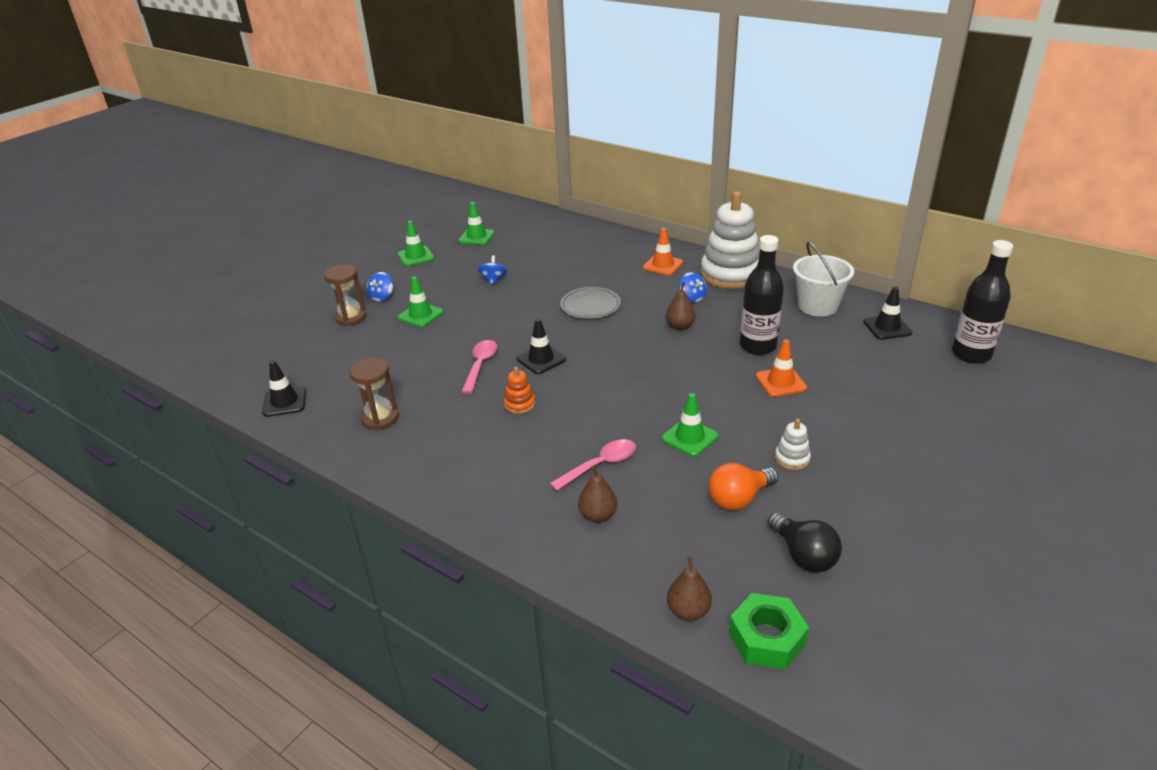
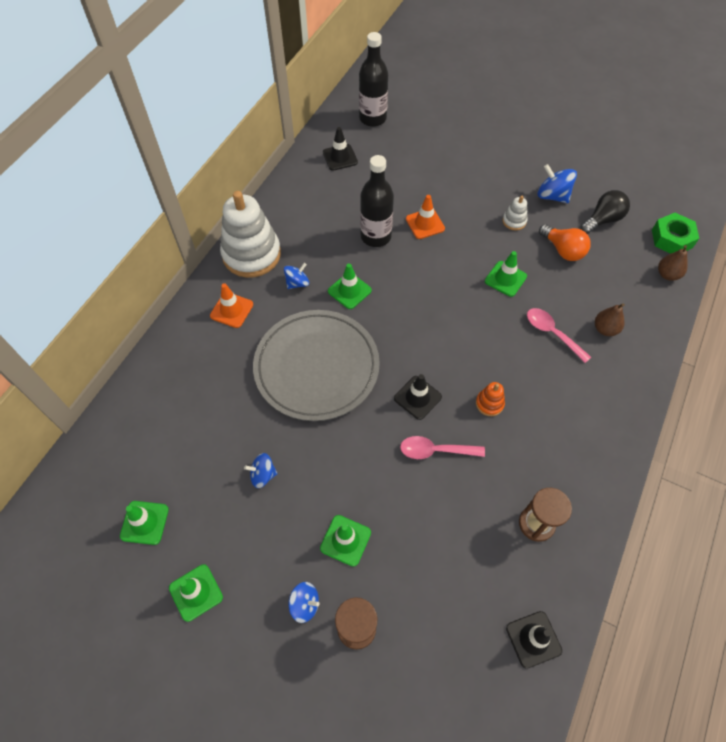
camera: 100 degrees left, 25 degrees up
grey plate [560,287,621,319] -> grey plate [253,310,380,421], size x2.01
brown pear [666,282,695,330] -> green traffic cone [328,264,372,309]
white bucket [793,242,854,316] -> none
none -> blue spinning top [538,164,577,203]

